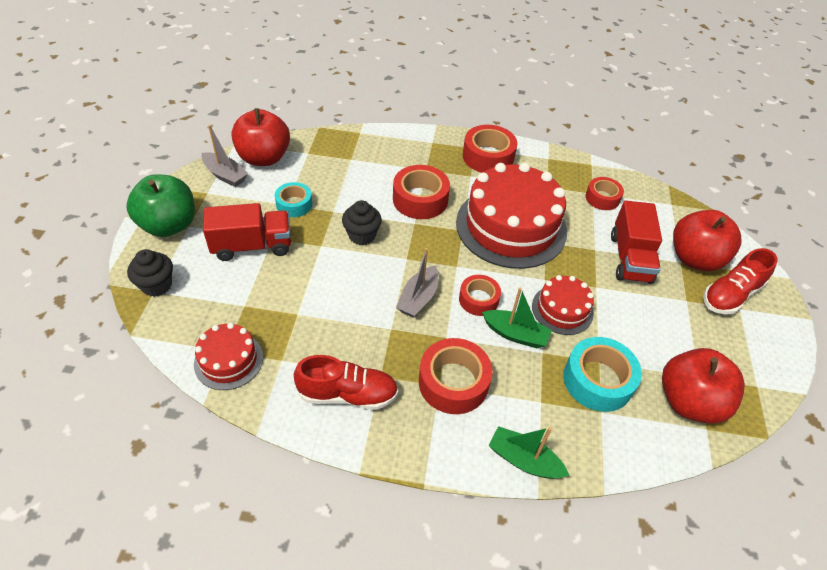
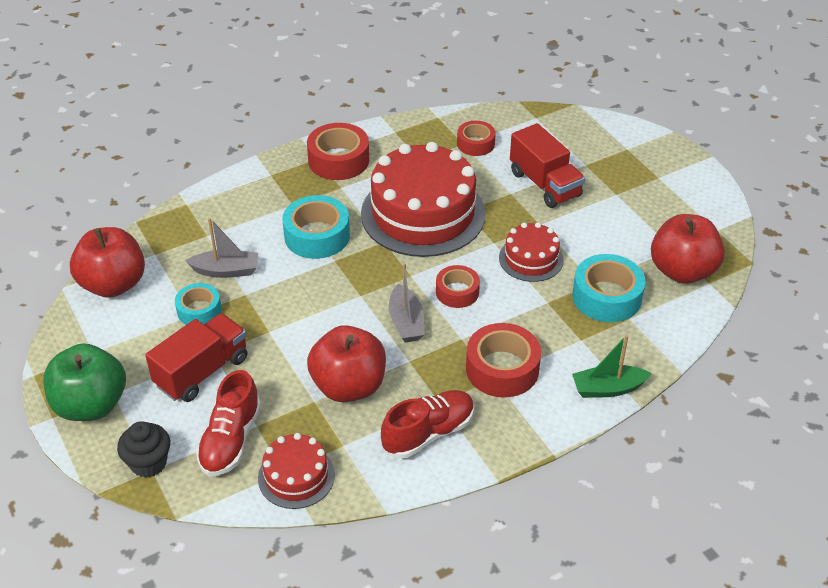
camera: 35 degrees left, 5 degrees down
grey boat [201,125,248,187] -> grey boat moved to [186,218,258,278]
black cupcake [342,200,382,245] -> none
red tape [393,165,450,219] -> turquoise tape [282,195,350,259]
green boat [482,288,552,348] -> none
red apple [673,210,741,271] -> red apple moved to [307,325,386,402]
red shoe [703,248,778,315] -> red shoe moved to [196,370,261,476]

